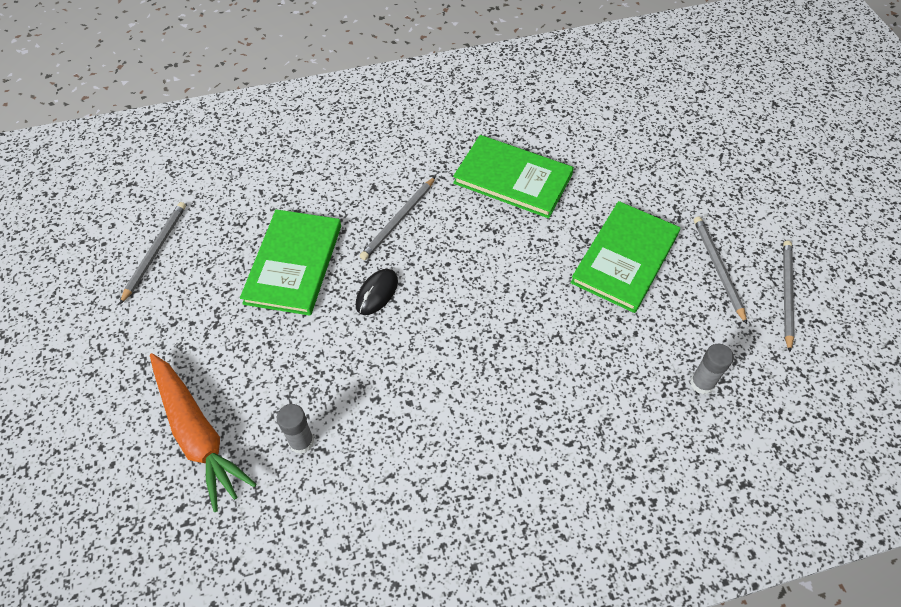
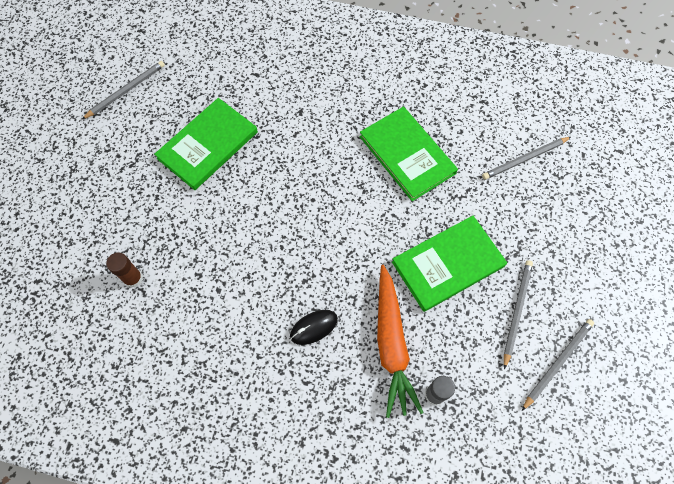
camera: 30 degrees right, 10 degrees up
orange carrot [150,353,257,512] -> orange carrot moved to [377,265,424,418]
grey glue stick [277,404,314,454] -> brown glue stick [106,253,143,288]
black mouse [356,269,398,315] -> black mouse moved to [290,310,338,345]
grey pencil [360,176,436,260] -> grey pencil moved to [482,137,571,180]

